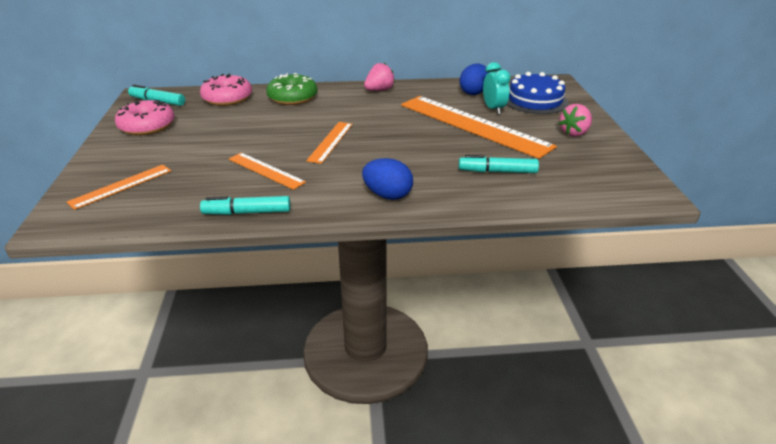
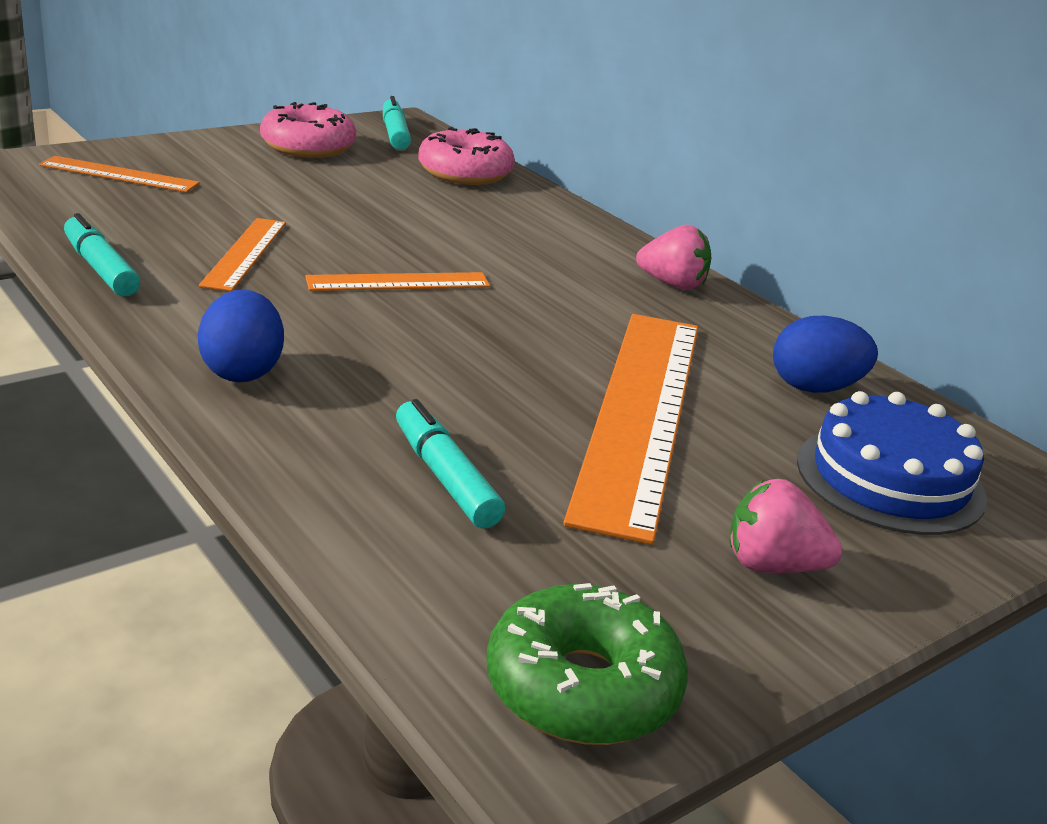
camera: 55 degrees right, 5 degrees down
green donut [266,73,317,105] -> green donut moved to [486,583,688,745]
turquoise clock [483,62,511,115] -> none

